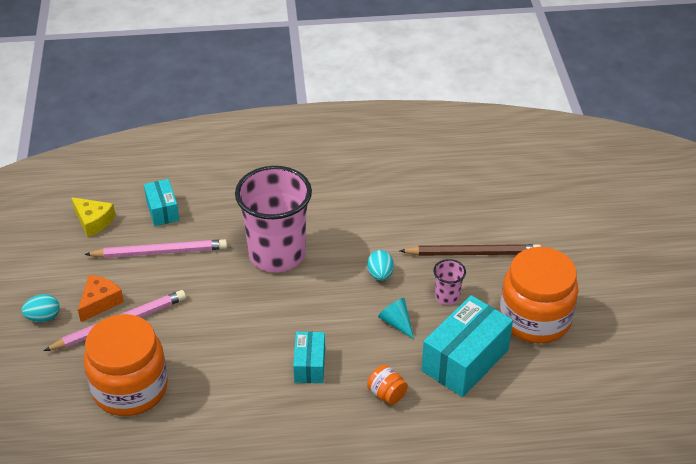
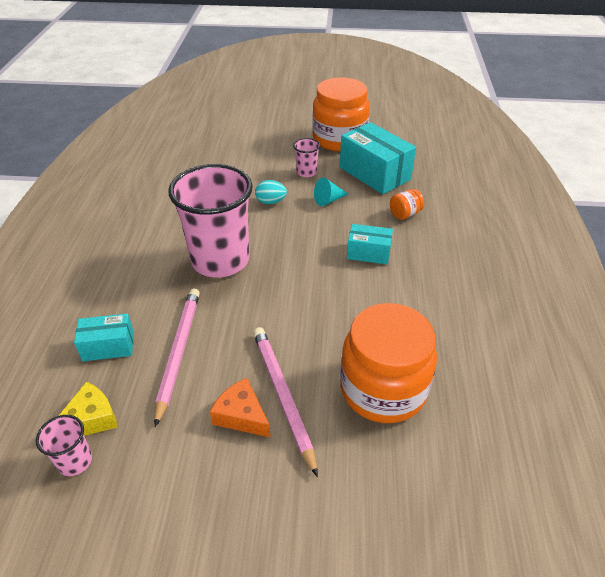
camera: 80 degrees left, 0 degrees up
turquoise egg [22,294,59,322] -> none
brown pencil [400,244,541,256] -> none
none -> pink cup [36,415,92,476]

